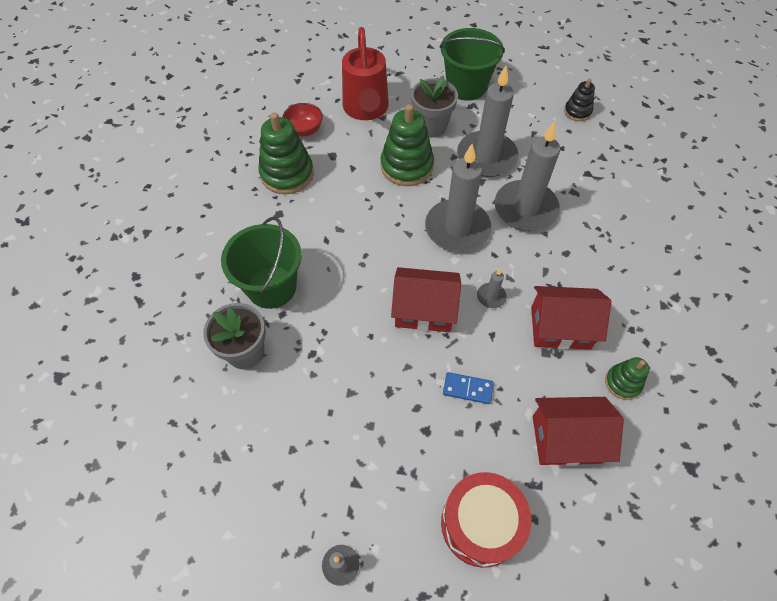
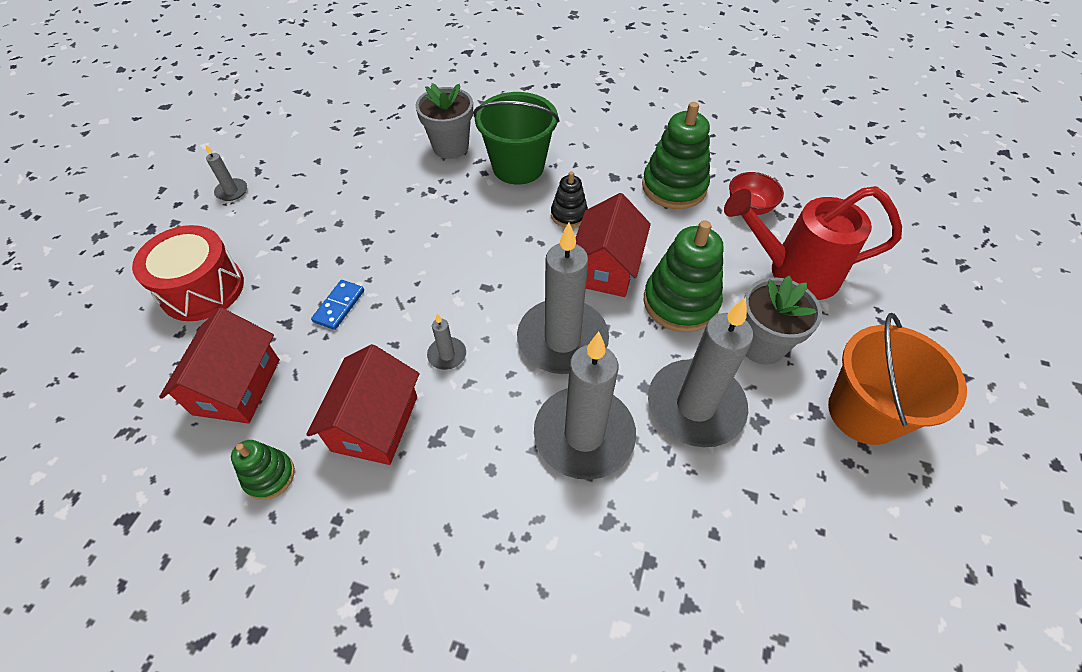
camera: 100 degrees right, 5 degrees down
red house [391,267,461,332] -> red house moved to [576,193,651,297]
green bucket [440,28,505,101] -> orange bucket [828,313,967,445]
black stacking toy [564,78,595,121] -> black stacking toy moved to [551,171,588,228]

